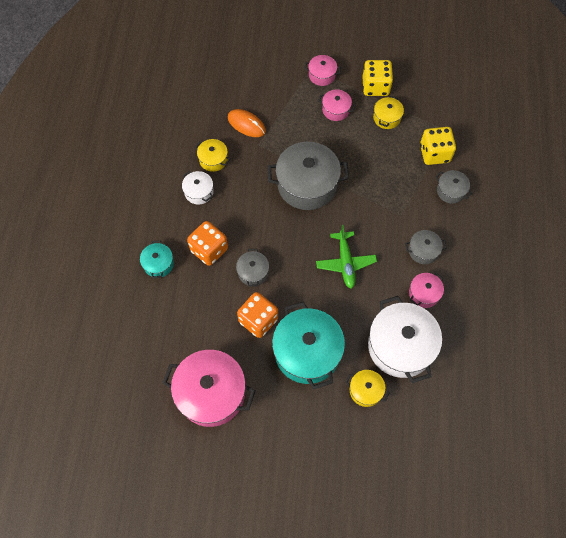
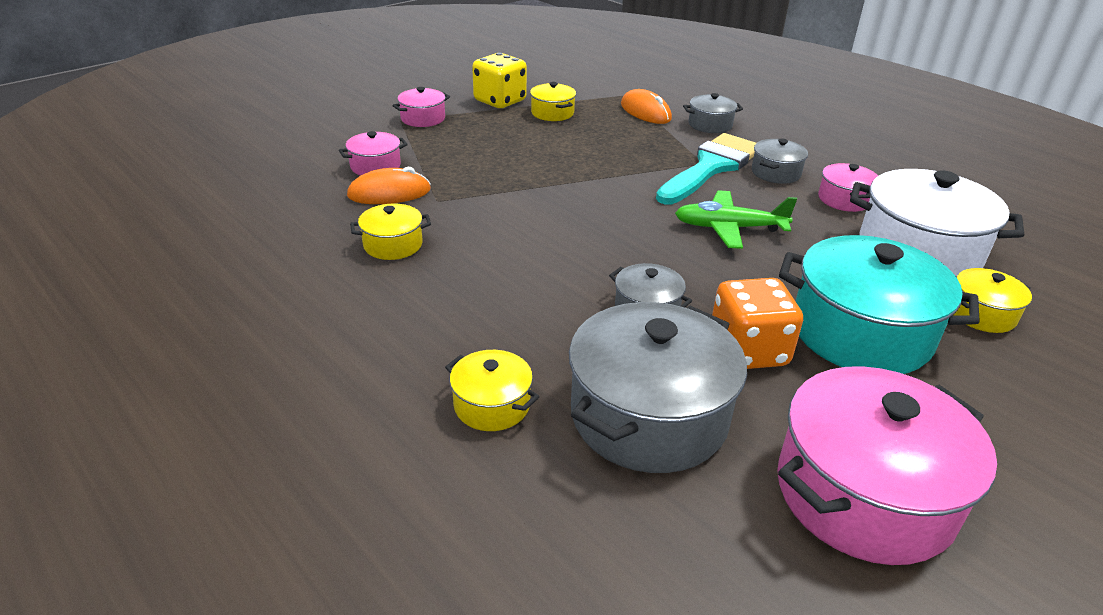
camera: 50 degrees left, 30 degrees down
turquoise pot [140,240,174,278] -> yellow pot [445,350,539,431]
white pot [182,171,214,205] -> none
orange dice [187,221,228,266] -> none
grey pot [267,142,349,210] -> grey pot moved to [569,302,747,473]
green plane [316,225,377,289] -> green plane turned 150 degrees clockwise [675,190,797,249]
pink pot [318,89,356,121] -> pink pot moved to [339,131,408,176]
yellow dice [420,127,456,165] -> orange mouse [621,89,672,124]
none -> turquoise brush [656,133,756,204]

